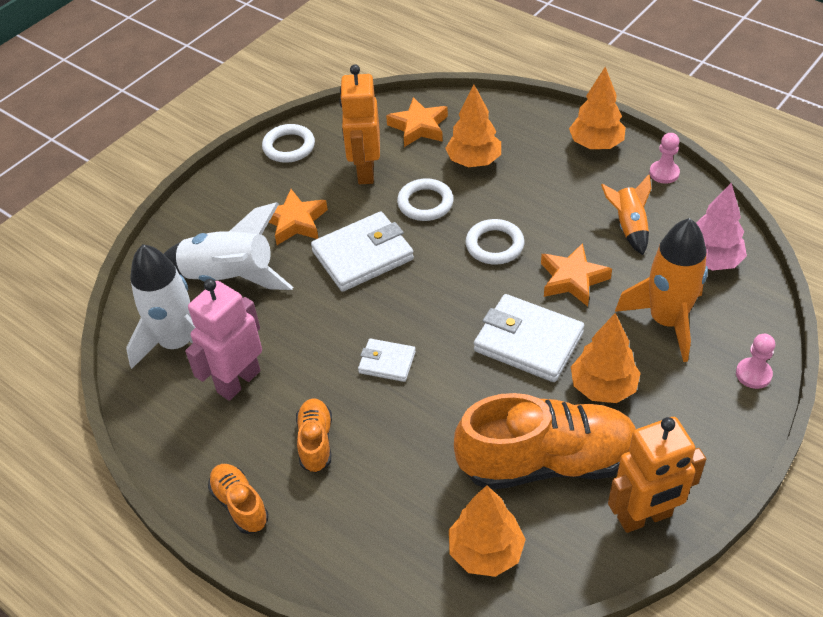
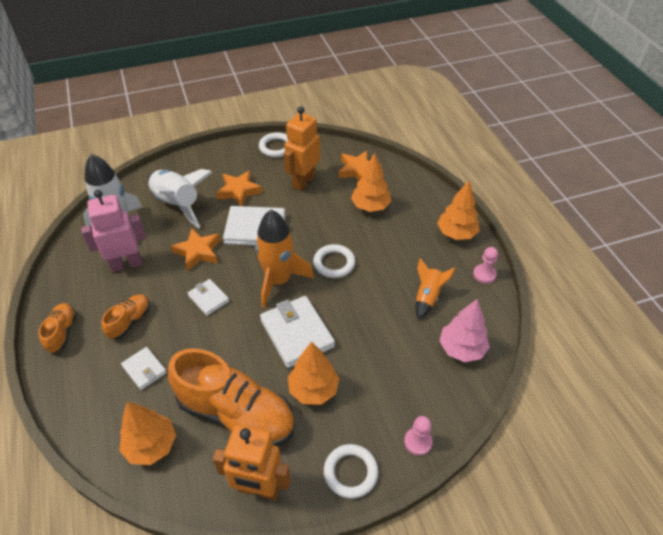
camera: 30 degrees right, 0 degrees up
white ring [397,178,454,221] -> white ring moved to [324,444,378,499]
orange star [541,243,612,306] -> orange star moved to [171,228,221,271]
orange rocket [615,218,708,362] -> orange rocket moved to [255,210,314,308]
none -> white wallet [121,347,167,390]

